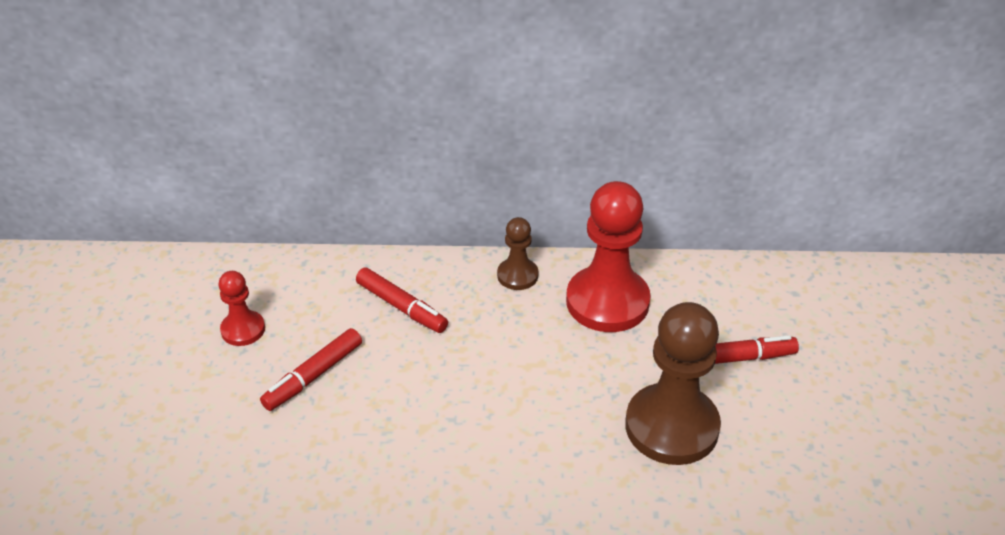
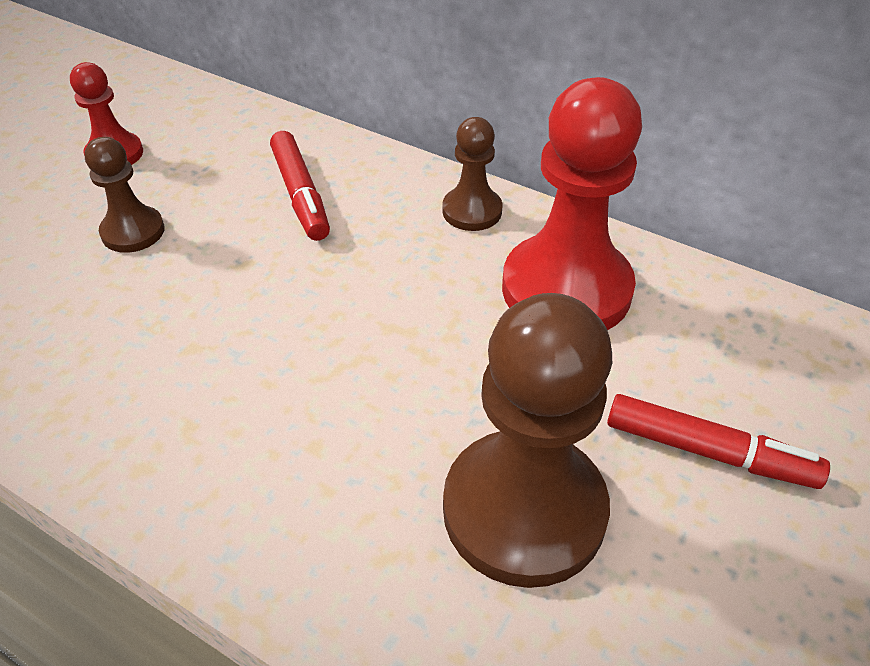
camera: 30 degrees right, 5 degrees up
red marker [260,328,362,411] -> brown pawn [84,137,164,253]

